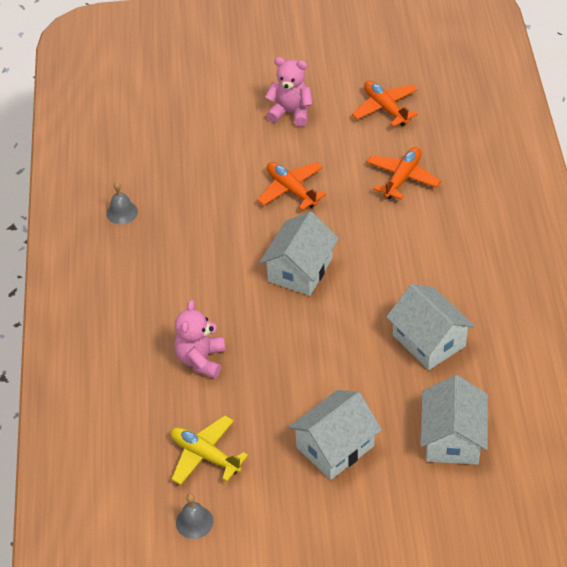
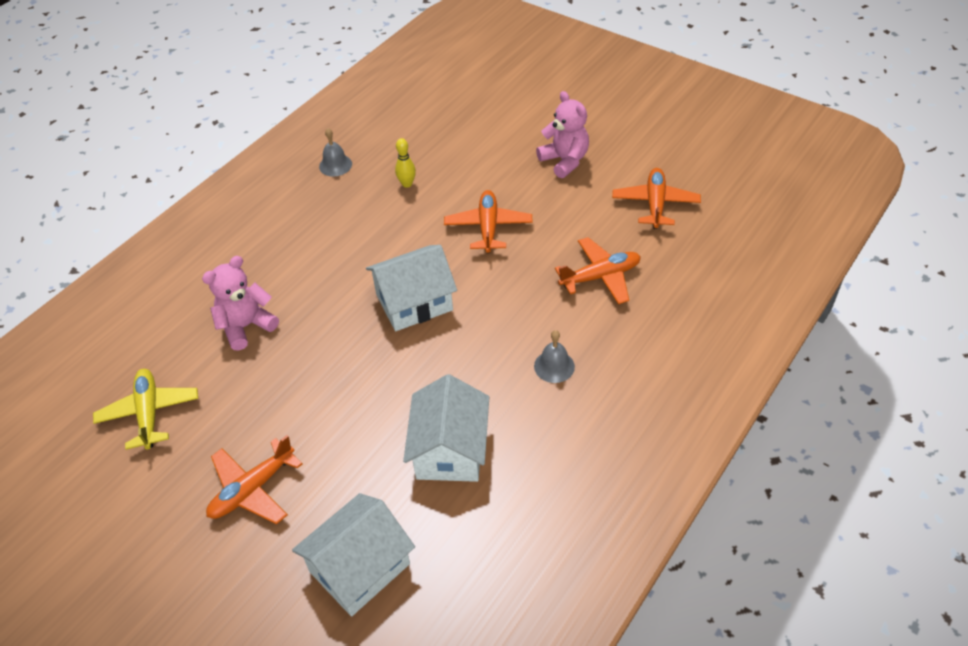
camera: 40 degrees right, 0 degrees up
grey bell [176,494,213,539] -> grey bell moved to [534,330,575,383]
white house [288,390,382,480] -> orange plane [206,435,303,524]
none -> yellow bowling pin [395,138,416,188]

